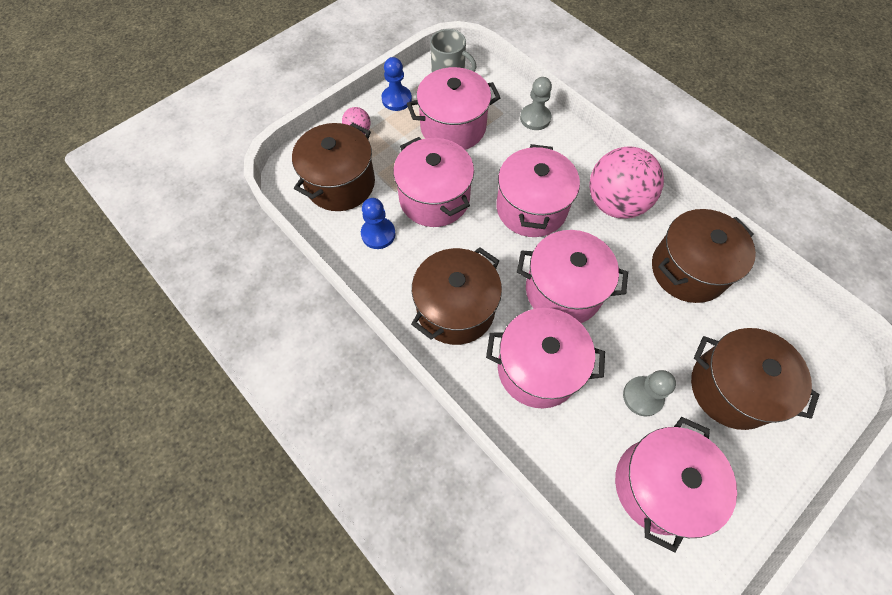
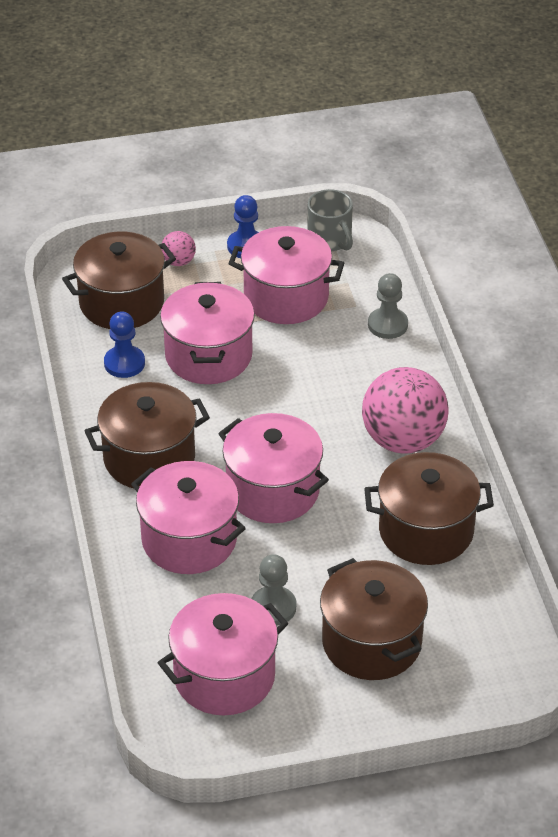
camera: 30 degrees right, 20 degrees down
pink pot [496,144,580,237] -> none

